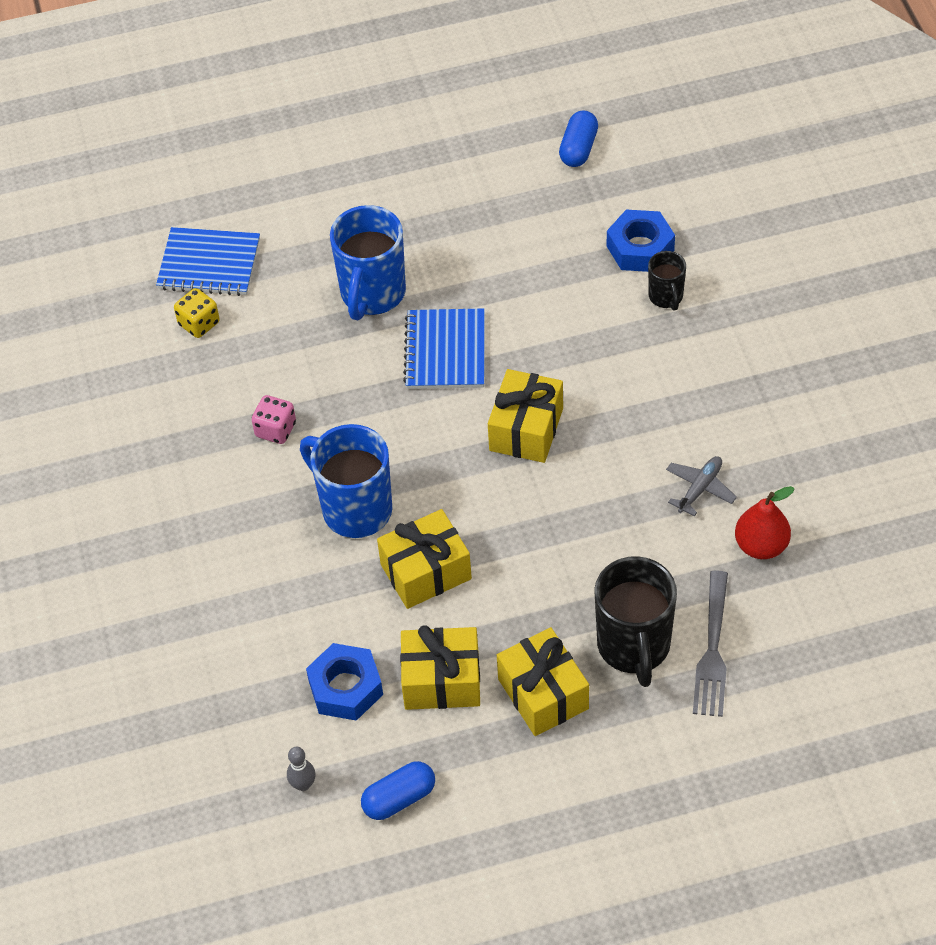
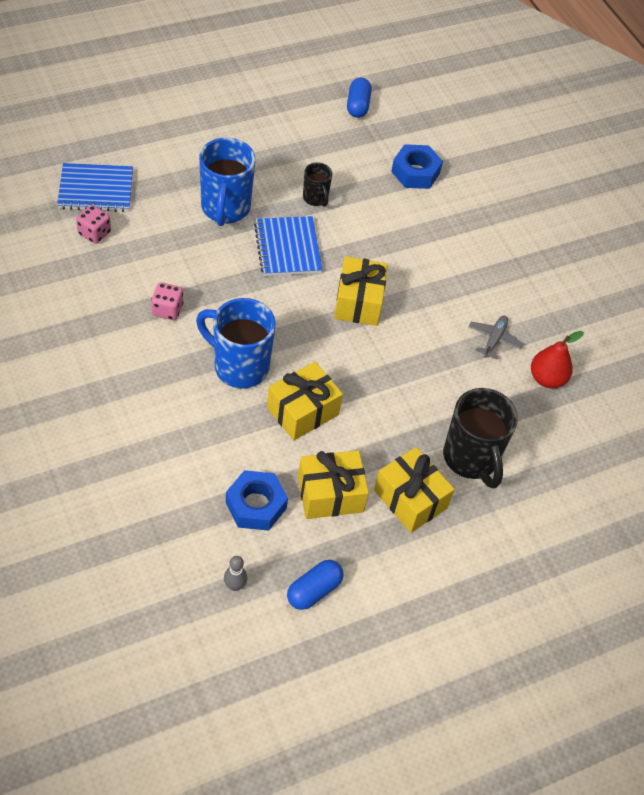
camera: 20 degrees left, 0 degrees up
yellow dice [174,288,220,338] -> pink dice [76,205,111,244]
black mug [648,251,686,311] -> black mug moved to [303,162,332,207]
grey fork [693,570,728,717] -> none

